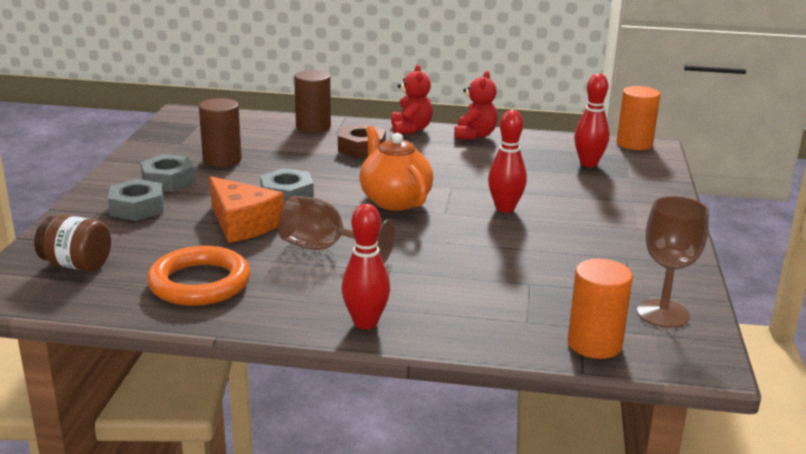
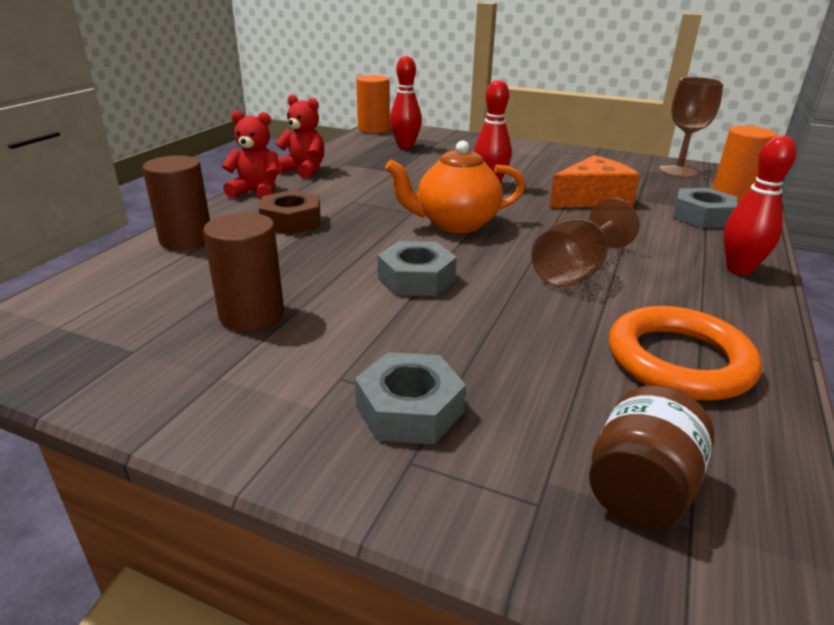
camera: 75 degrees left, 5 degrees up
grey nut [140,154,195,192] -> grey nut moved to [673,188,737,228]
orange cheese [209,176,284,243] -> orange cheese moved to [549,155,640,208]

